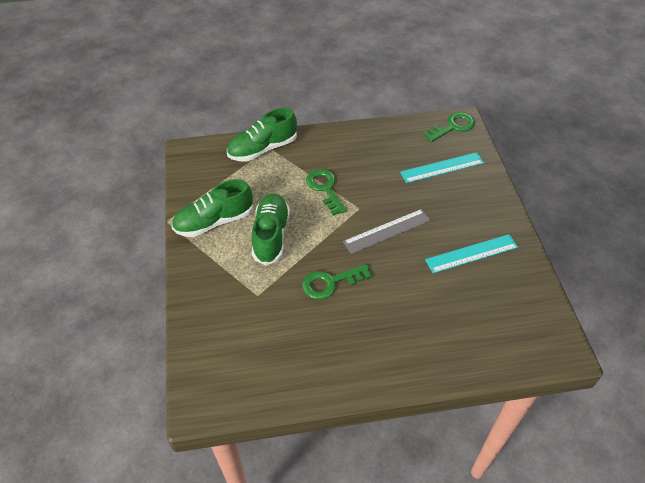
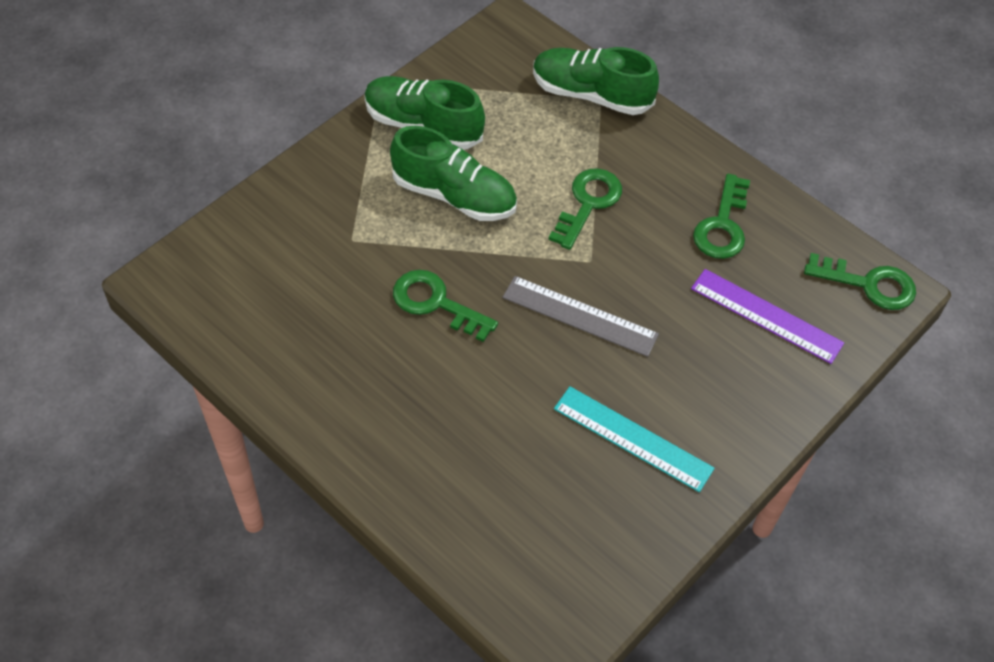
camera: 50 degrees right, 5 degrees up
green shoe [252,193,290,265] -> green shoe turned 60 degrees clockwise [390,126,517,221]
turquoise ruler [400,152,484,183] -> purple ruler [691,269,844,364]
none -> green key [693,174,750,259]

